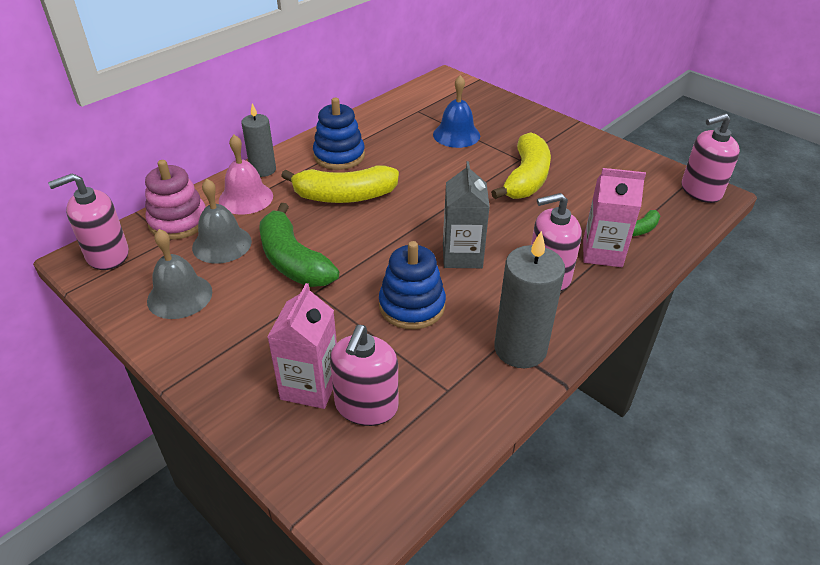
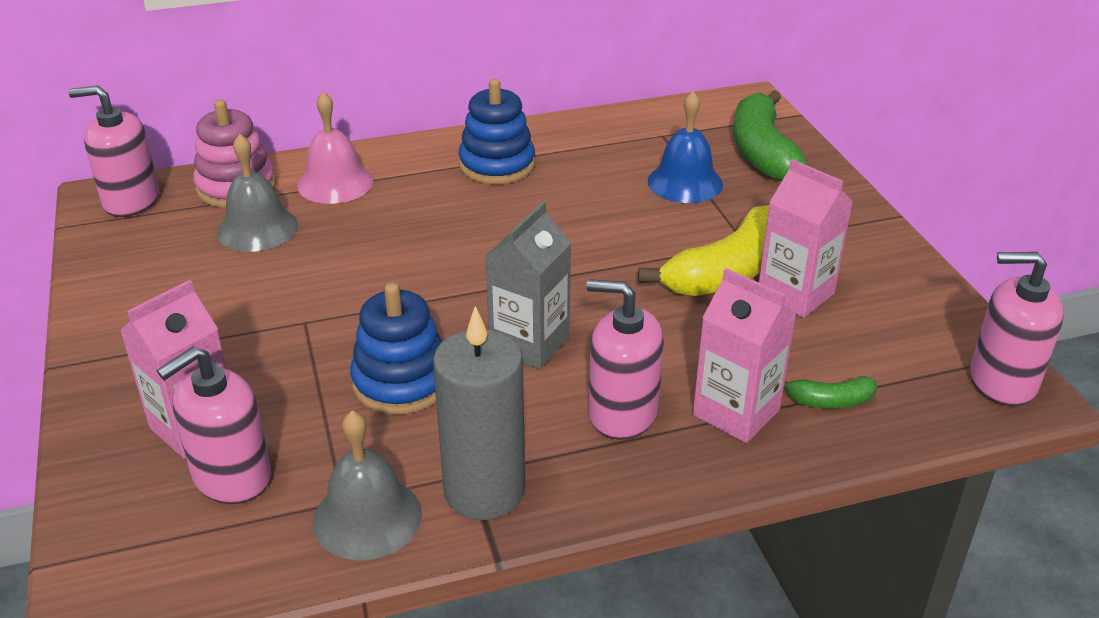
camera: 30 degrees right, 5 degrees down
grey bell [147,229,212,319] -> grey bell moved to [313,410,422,560]
grey candle [241,103,276,177] -> none
green banana [260,203,339,287] -> green banana moved to [733,90,808,181]
yellow banana [281,165,399,203] -> none
none -> pink carton [759,159,853,318]

